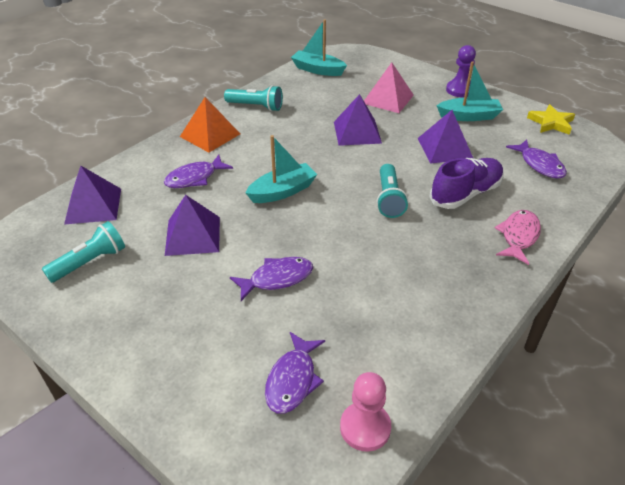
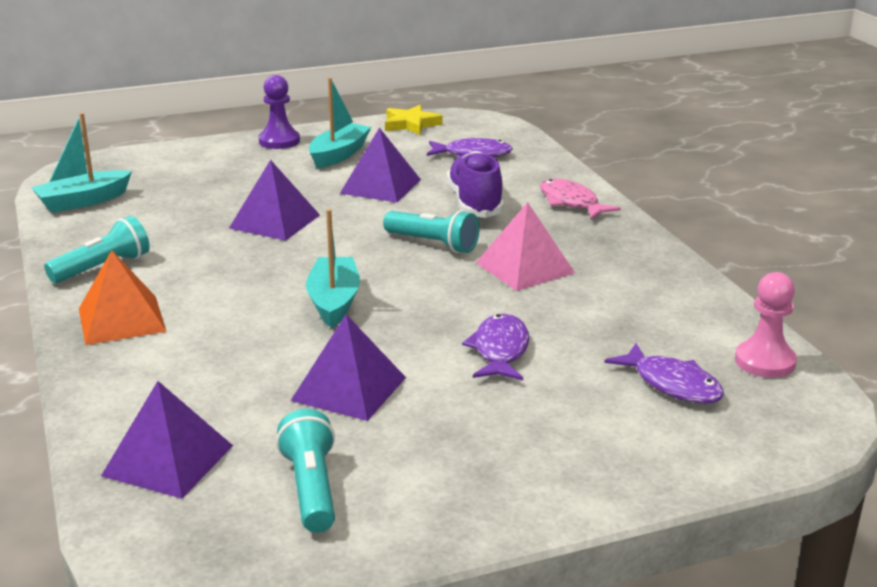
camera: 60 degrees left, 15 degrees down
purple fish [164,155,233,188] -> none
pink pyramid [364,62,414,113] -> pink pyramid moved to [476,202,575,291]

